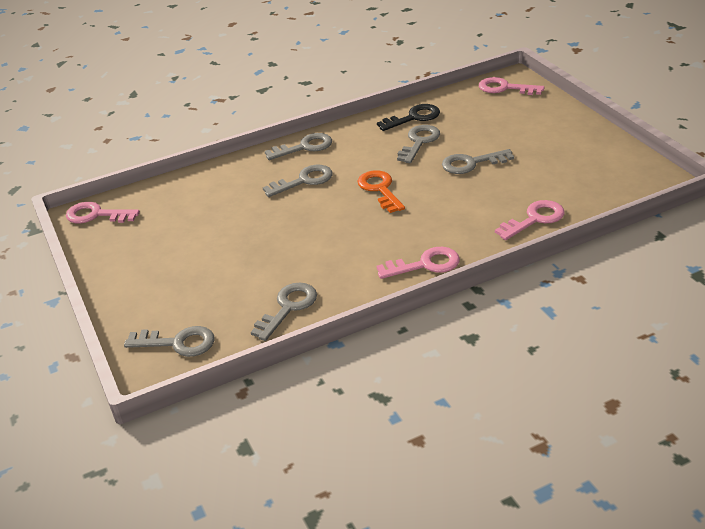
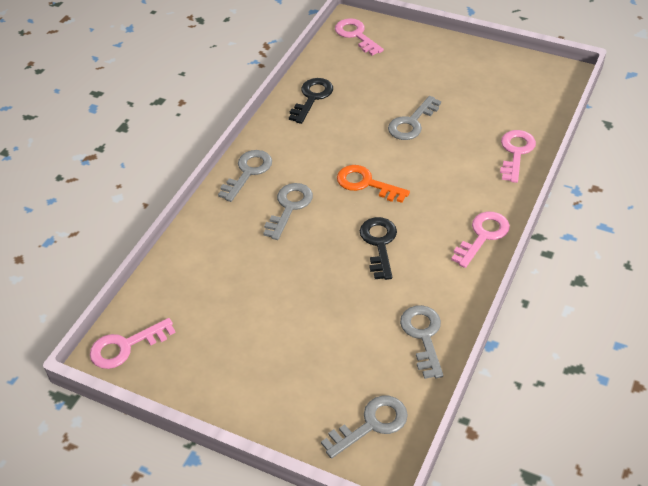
camera: 40 degrees left, 10 degrees up
grey key [397,125,440,163] -> none
pink key [479,77,545,95] -> pink key turned 75 degrees clockwise [335,18,384,56]
none -> black key [360,217,397,280]

